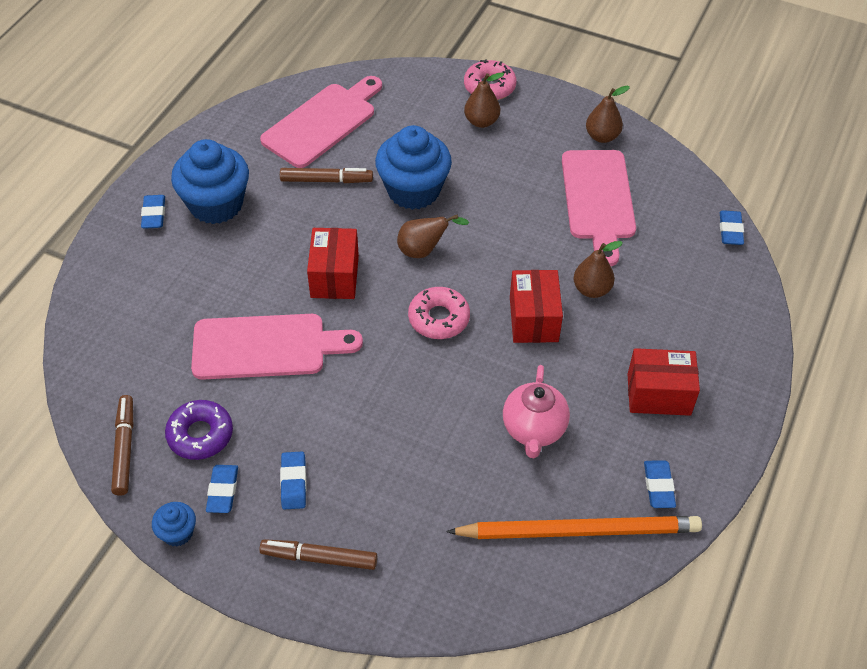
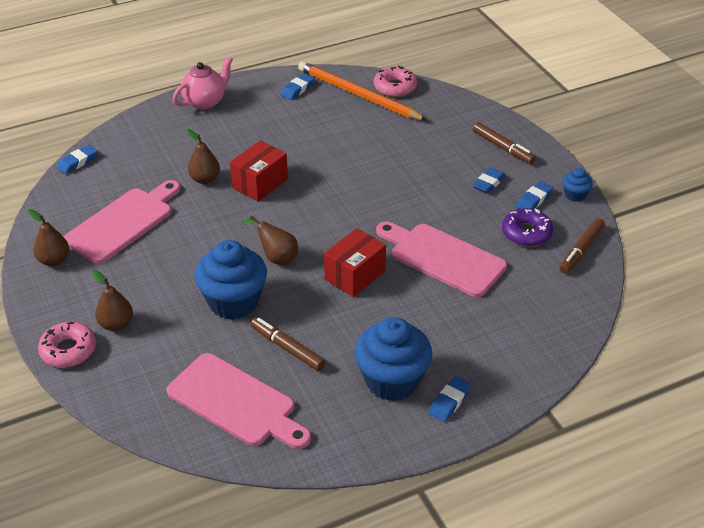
camera: 140 degrees left, 10 degrees down
pink cutting board [260,76,382,168] -> pink cutting board turned 135 degrees counterclockwise [167,353,311,449]
pink donut [408,287,470,339] -> pink donut moved to [374,66,417,97]
pink teapot [503,365,570,458] -> pink teapot moved to [173,56,233,110]
red box [628,348,700,416] -> none

